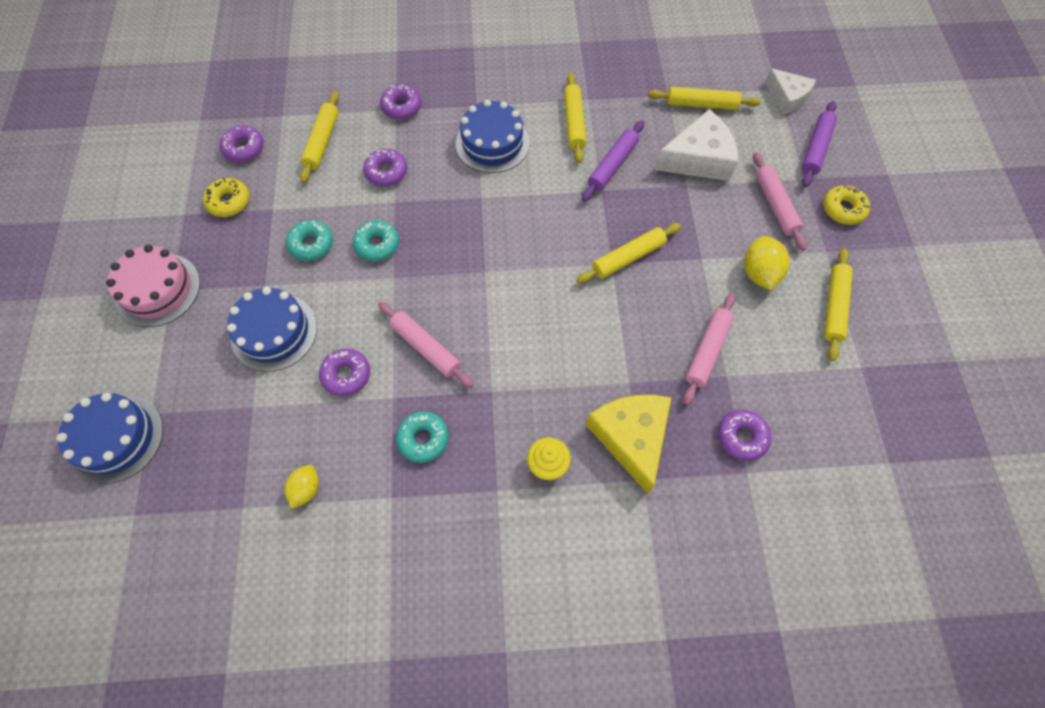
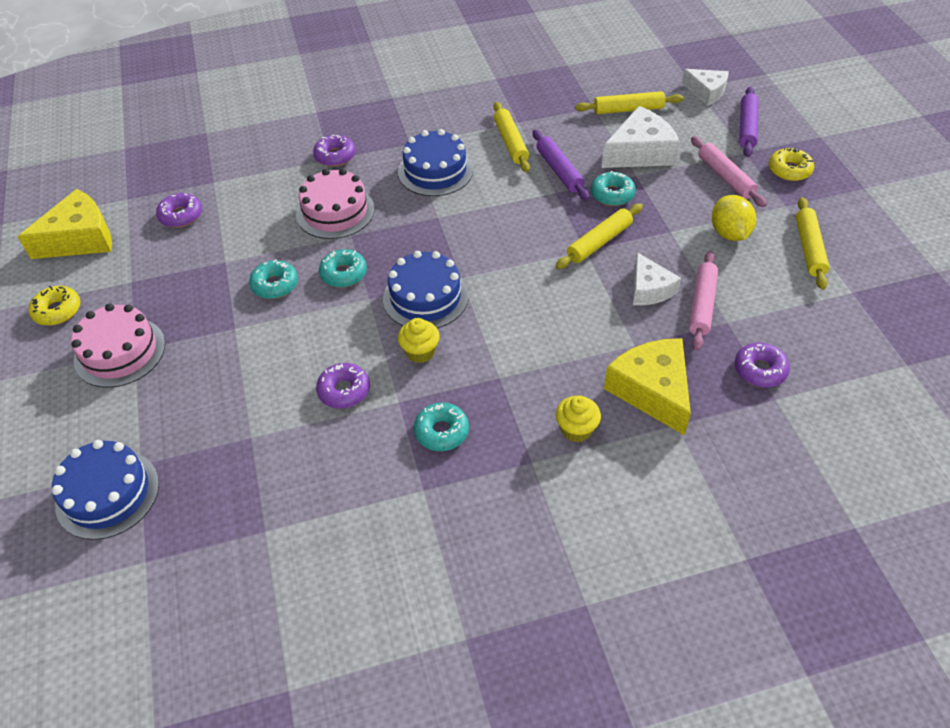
camera: 10 degrees left, 15 degrees down
yellow donut [203,177,249,217] -> yellow donut moved to [29,286,80,326]
blue cake [227,287,317,372] -> blue cake moved to [383,251,469,328]
yellow lemon [284,465,319,509] -> none
yellow rolling pin [300,92,339,183] -> none
purple donut [363,149,407,186] -> pink cake [296,169,374,239]
pink rolling pin [378,302,474,388] -> yellow cupcake [398,318,440,363]
purple rolling pin [582,120,644,202] -> purple rolling pin turned 45 degrees counterclockwise [533,130,589,201]
none -> yellow cheese [17,189,112,259]
none -> turquoise donut [591,171,636,206]
none -> white cheese [633,252,681,305]

